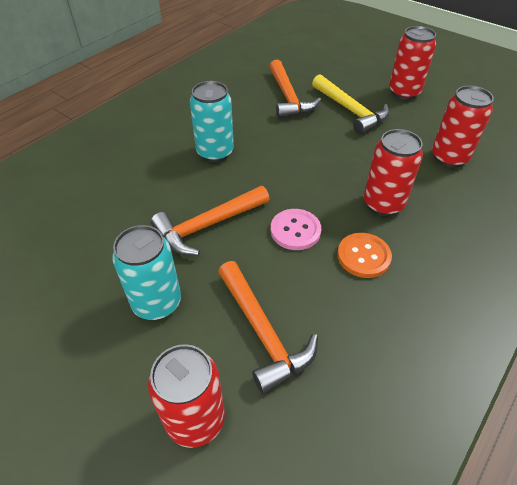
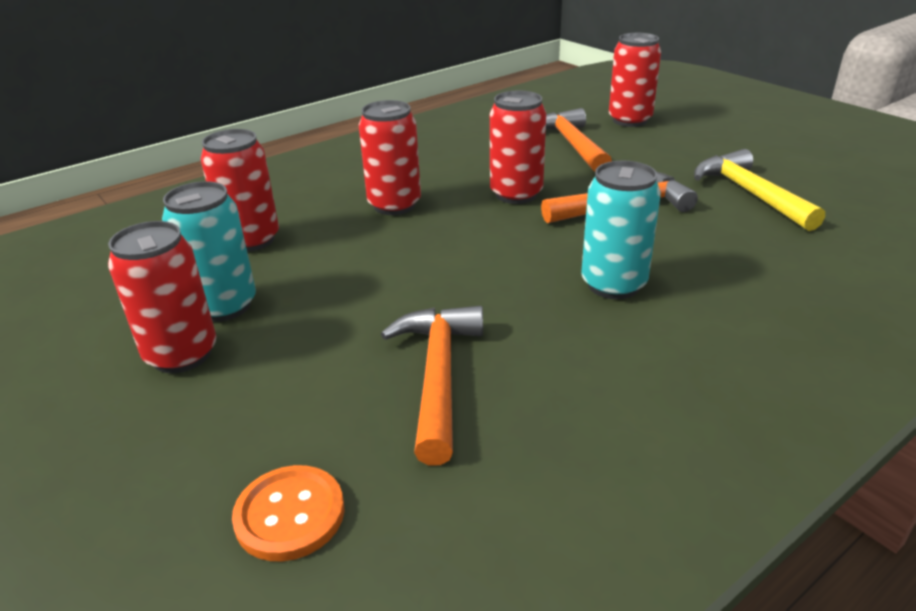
camera: 165 degrees left, 15 degrees down
turquoise can [112,225,181,320] -> turquoise can moved to [162,181,256,322]
pink button [271,209,321,250] -> red can [490,91,546,204]
yellow hammer [312,74,389,134] -> yellow hammer moved to [694,149,825,231]
orange button [337,233,392,278] -> orange button moved to [232,465,344,562]

